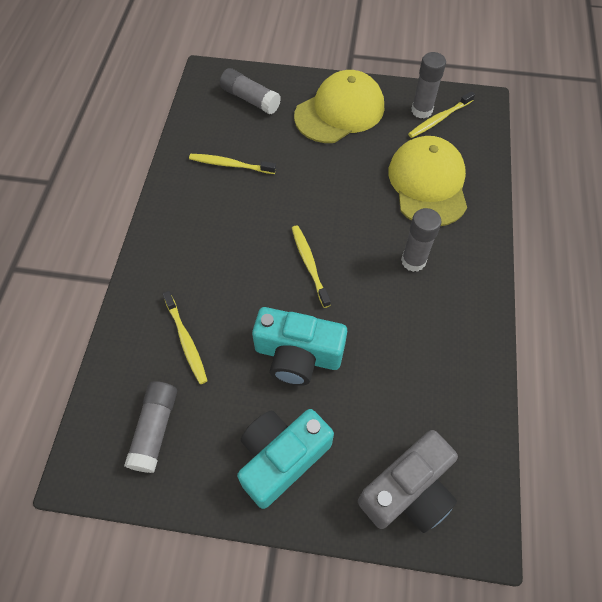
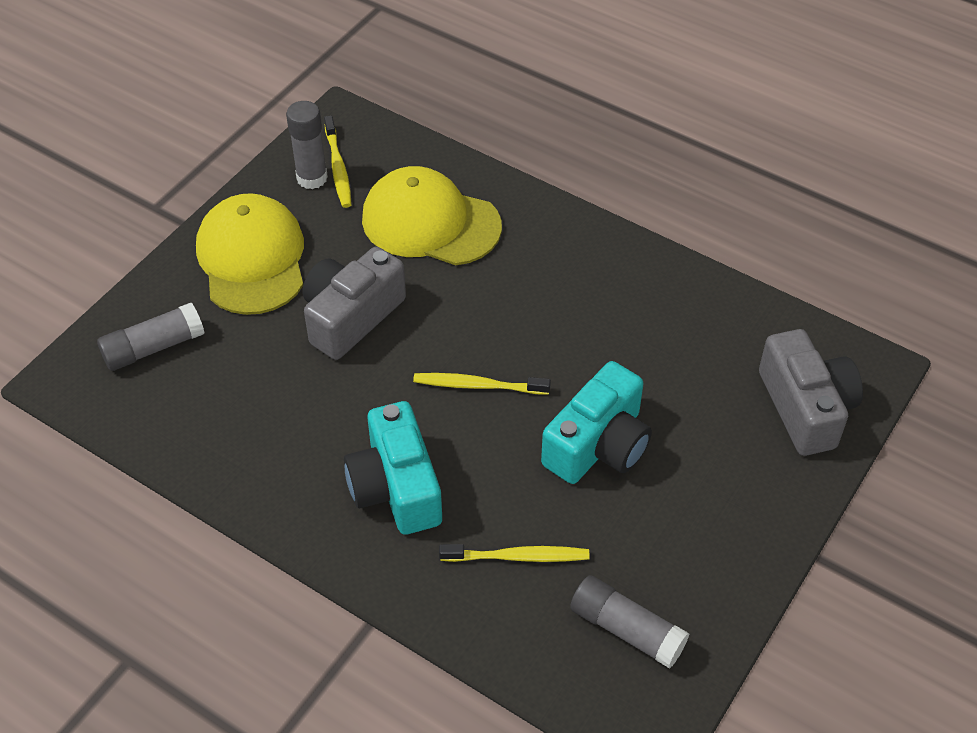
camera: 65 degrees left, 10 degrees down
yellow toothbrush [189,154,276,174] -> none
turquoise camera [237,409,334,509] -> turquoise camera moved to [344,401,442,535]
grey glue stick [401,208,441,272] -> none
none -> grey camera [302,247,406,360]

